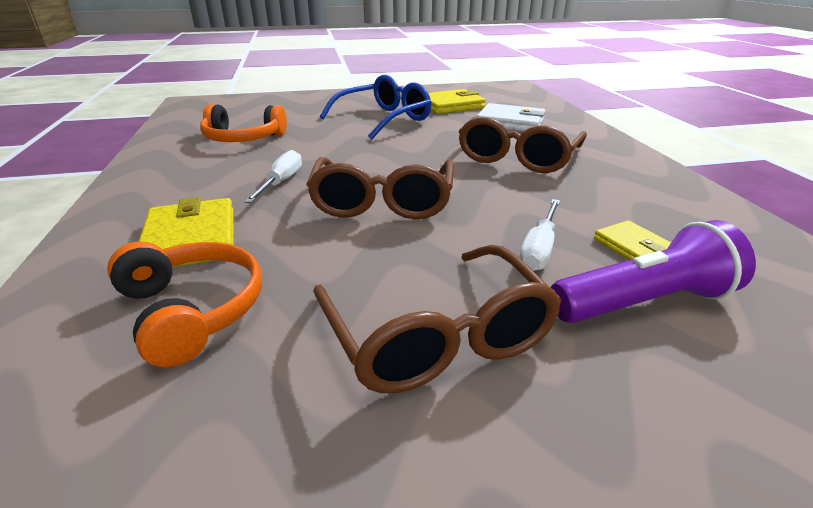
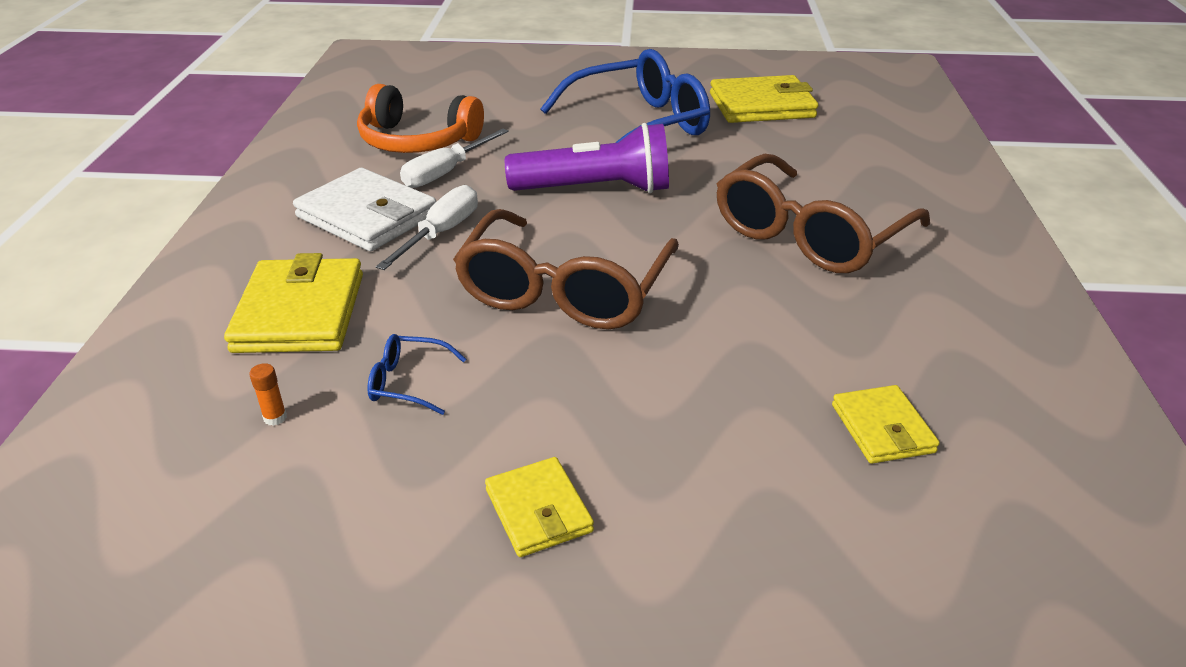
camera: 15 degrees right, 5 degrees up
orange headphones [107,241,262,367] -> orange glue stick [249,363,287,426]
brown glasses [313,245,562,393] -> yellow wallet [485,457,594,557]
white wallet [477,103,545,131] -> white wallet moved to [293,168,436,251]
white screwdriver [519,199,560,271] -> white screwdriver moved to [400,129,509,188]
purple flashlight [551,220,756,323] -> purple flashlight moved to [505,123,669,193]
none -> blue glasses [367,334,466,415]

